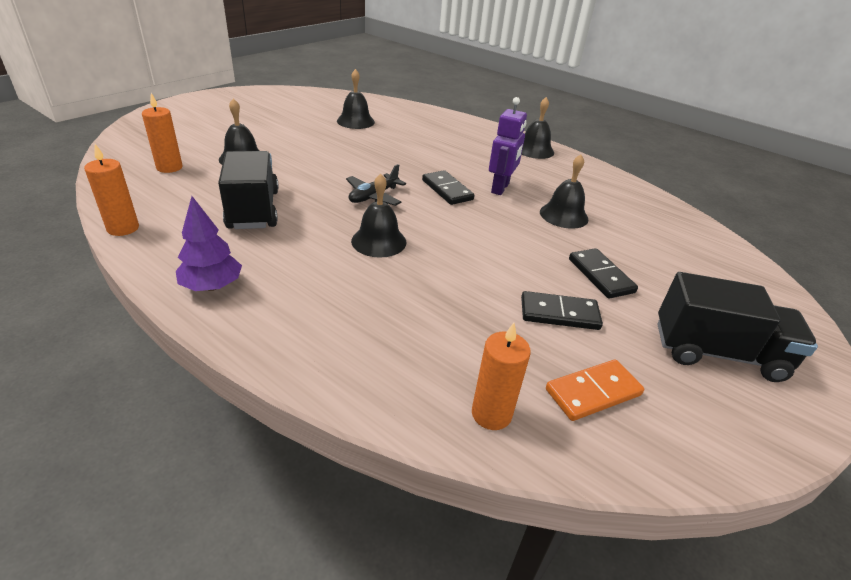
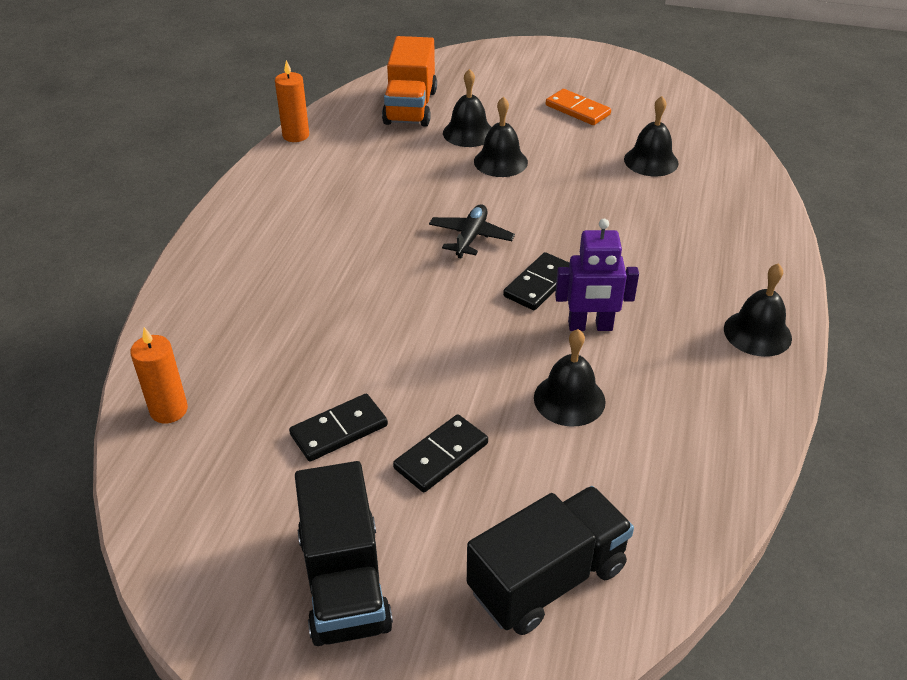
camera: 70 degrees right, 5 degrees up
orange candle [142,93,183,173] -> orange truck [382,36,437,127]
purple tree [176,196,242,291] -> none
black truck [218,151,279,229] -> black truck moved to [467,486,634,635]
black plane [346,164,406,206] -> black plane turned 90 degrees clockwise [429,204,515,259]
black bell [351,174,406,258] -> black bell moved to [474,96,528,177]
black domino [521,291,603,330] -> black domino turned 75 degrees clockwise [289,394,388,462]
orange domino [546,360,644,421] -> orange domino moved to [546,89,611,125]

